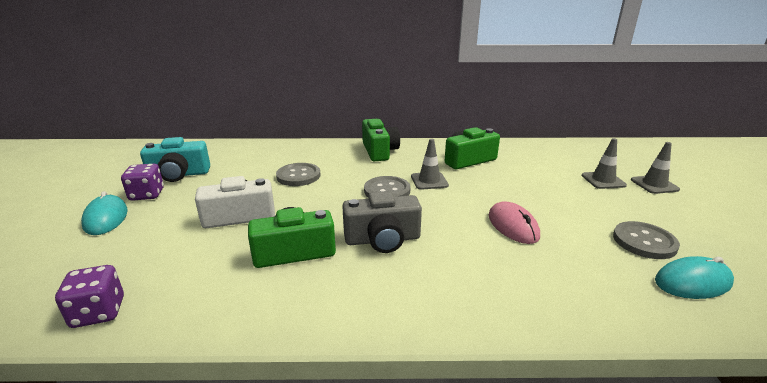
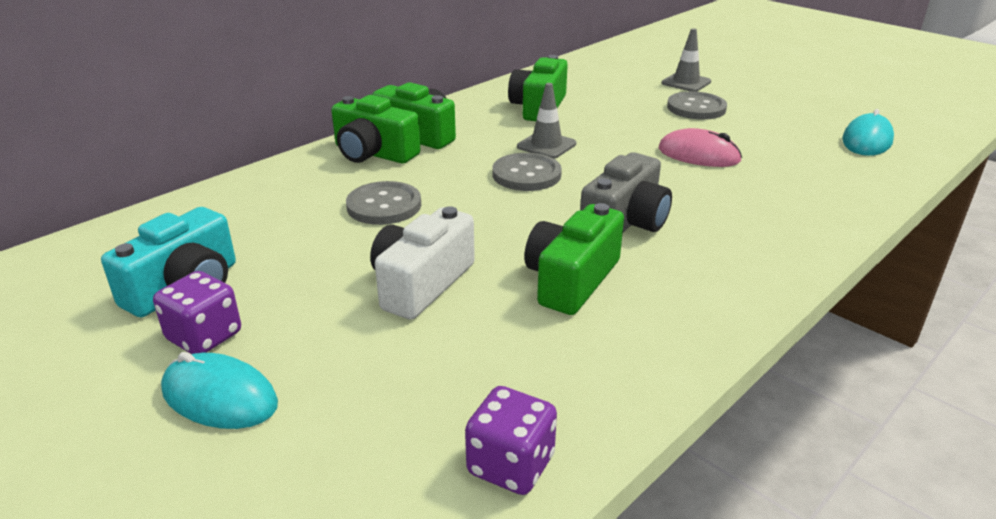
camera: 45 degrees left, 5 degrees up
grey button [613,221,680,259] -> grey button moved to [667,91,727,120]
grey traffic cone [631,142,680,194] -> none
none -> green camera [331,95,420,163]

